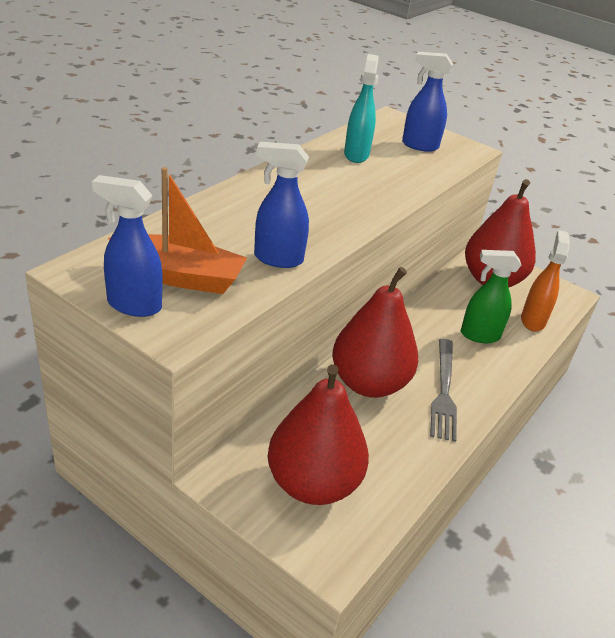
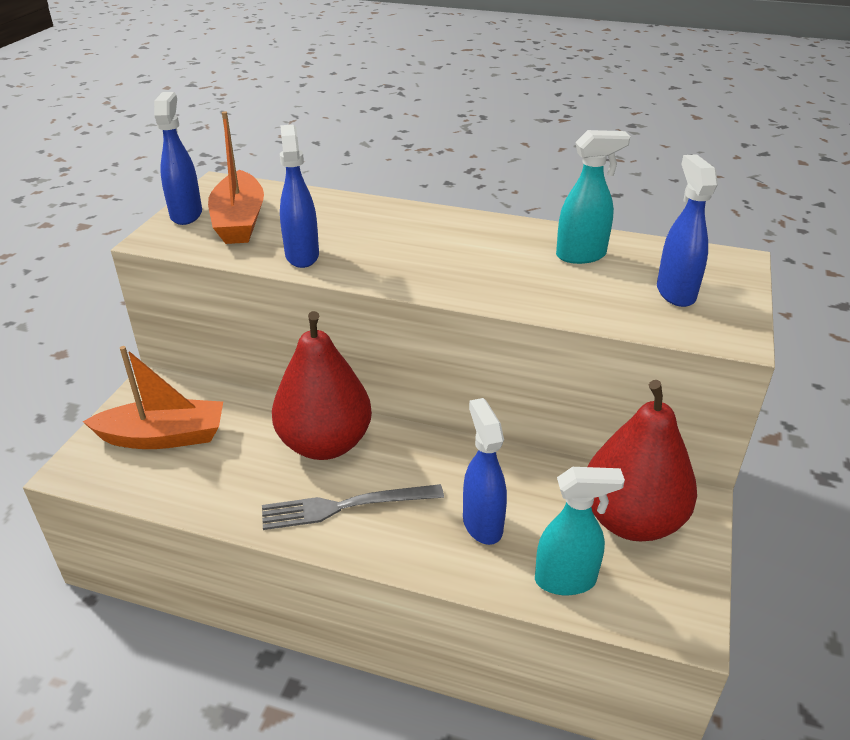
camera: 75 degrees right, 0 degrees up
red pear [268,365,369,505] -> orange boat [83,346,223,449]
green spray bottle [461,250,521,343] -> blue spray bottle [463,398,507,545]
orange spray bottle [521,230,570,332] -> turquoise spray bottle [535,467,625,595]

